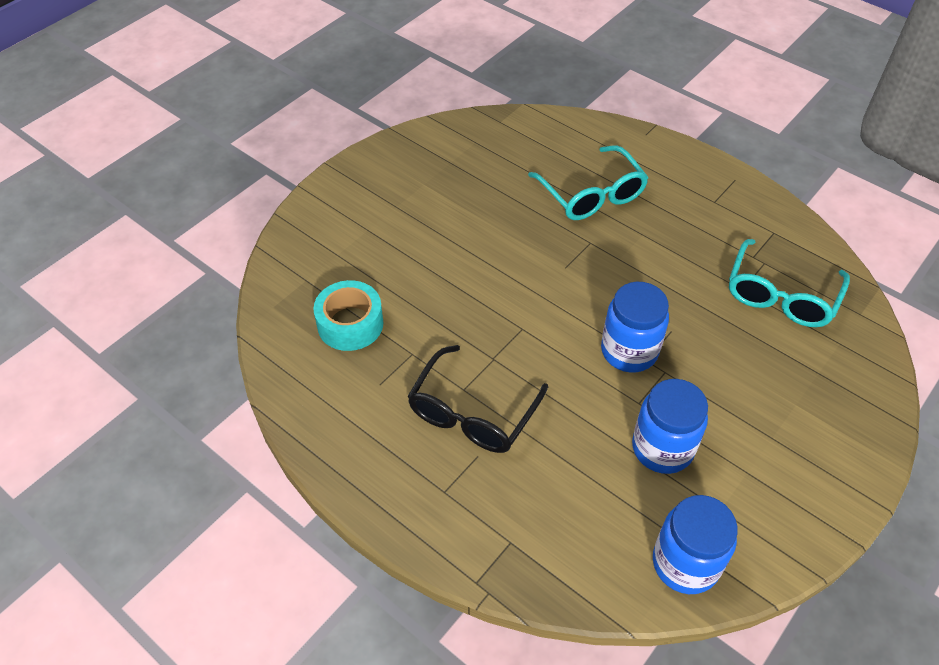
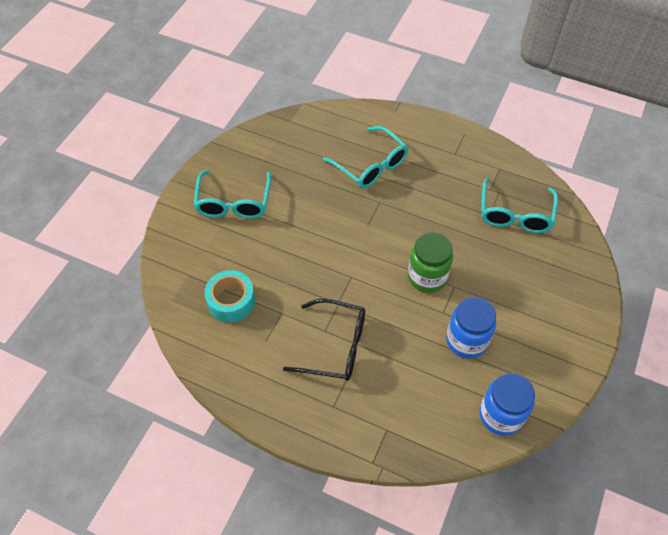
camera: 15 degrees left, 5 degrees up
black glasses [407,345,548,453] -> black glasses turned 90 degrees counterclockwise [283,299,365,381]
blue jar [601,282,669,373] -> green jar [408,232,453,293]
none -> turquoise glasses [194,170,271,219]

